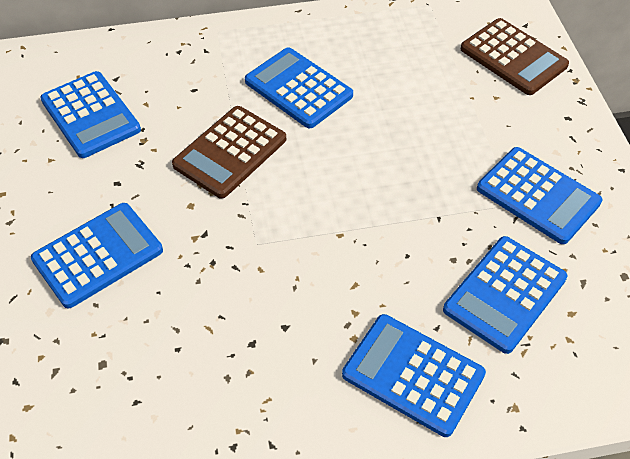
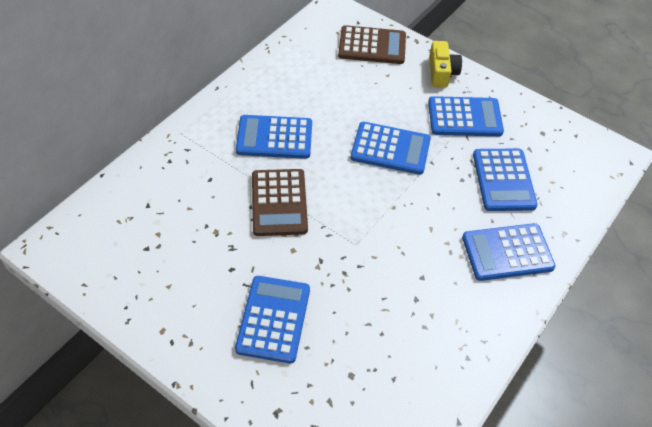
camera: 45 degrees left, 0 degrees up
blue calculator [40,71,141,158] -> blue calculator moved to [351,122,431,175]
none -> yellow camera [429,41,462,87]

